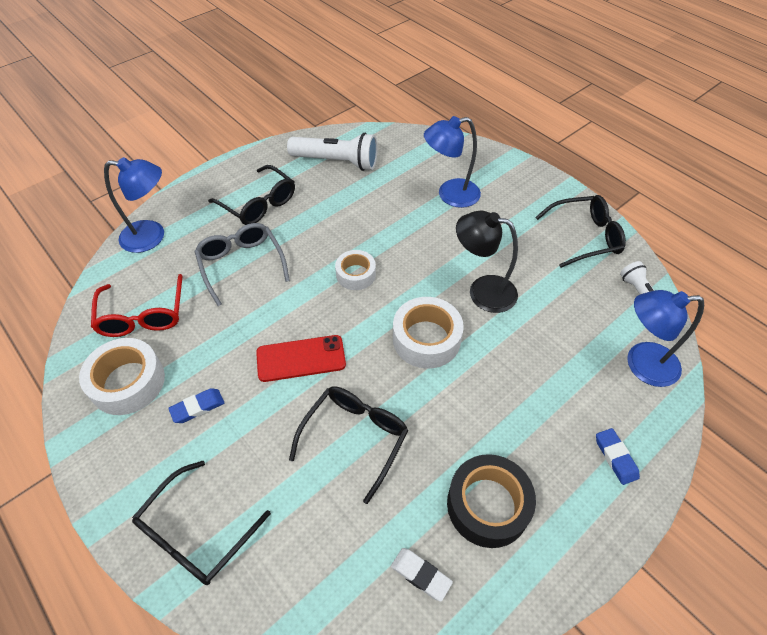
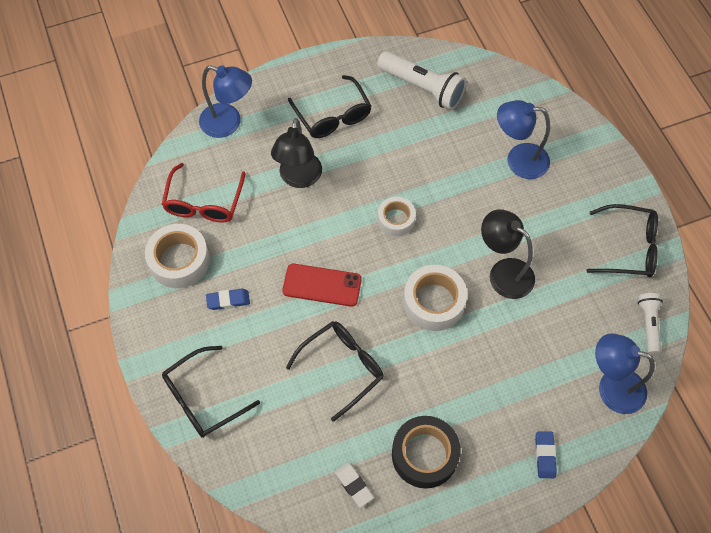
camera: 20 degrees right, 10 degrees up
grey glasses [194,223,290,306] -> black lamp [271,118,322,188]

